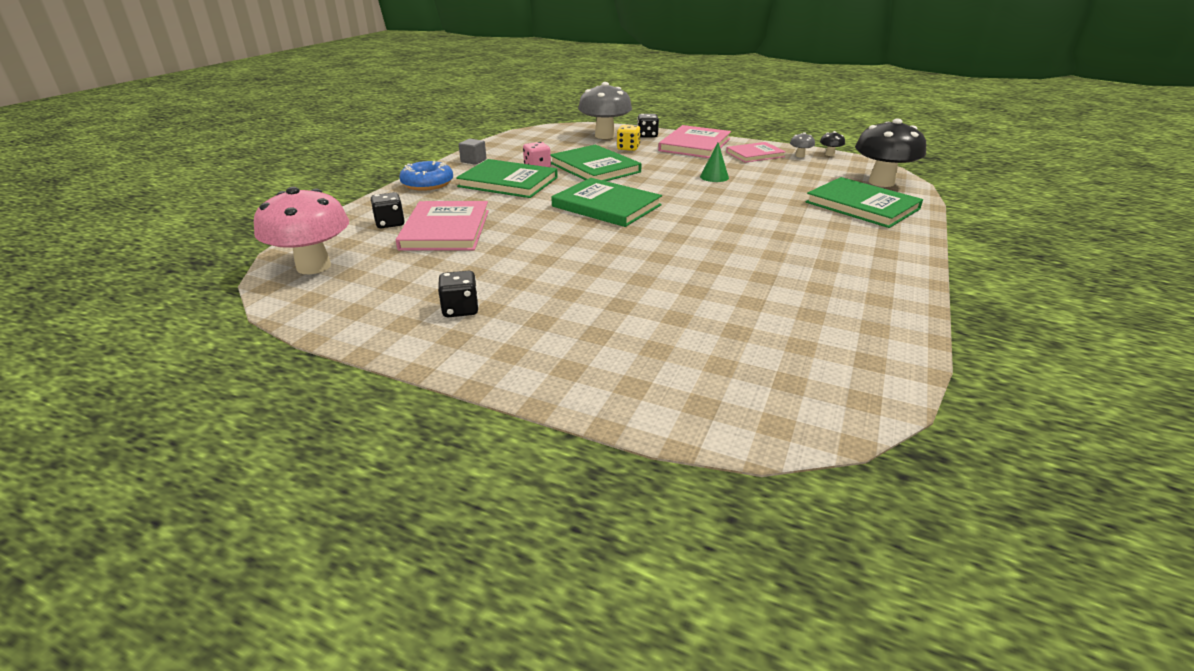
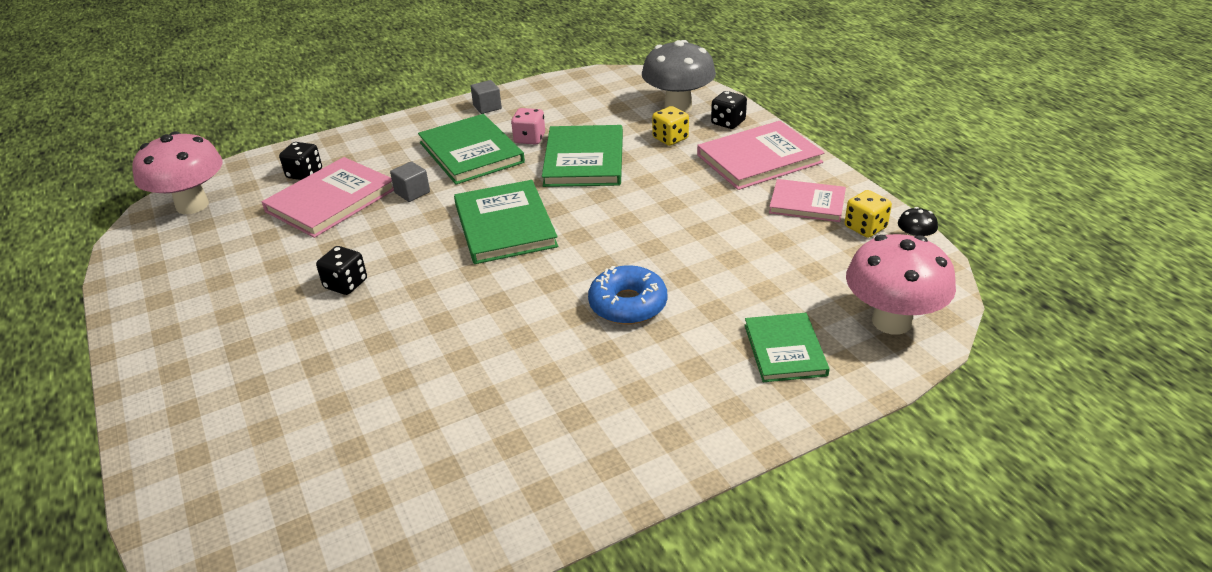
camera: 40 degrees right, 5 degrees up
blue donut [399,161,453,191] -> blue donut moved to [588,265,667,325]
black dice [438,271,479,317] -> black dice moved to [316,246,367,295]
green cone [700,143,729,182] -> none
grey mushroom [790,132,815,158] -> yellow dice [845,190,892,238]
green book [806,177,923,228] -> green book [745,313,830,382], size x0.64
black mushroom [855,118,926,187] -> pink mushroom [846,234,956,335]
none -> grey cube [390,161,430,202]

